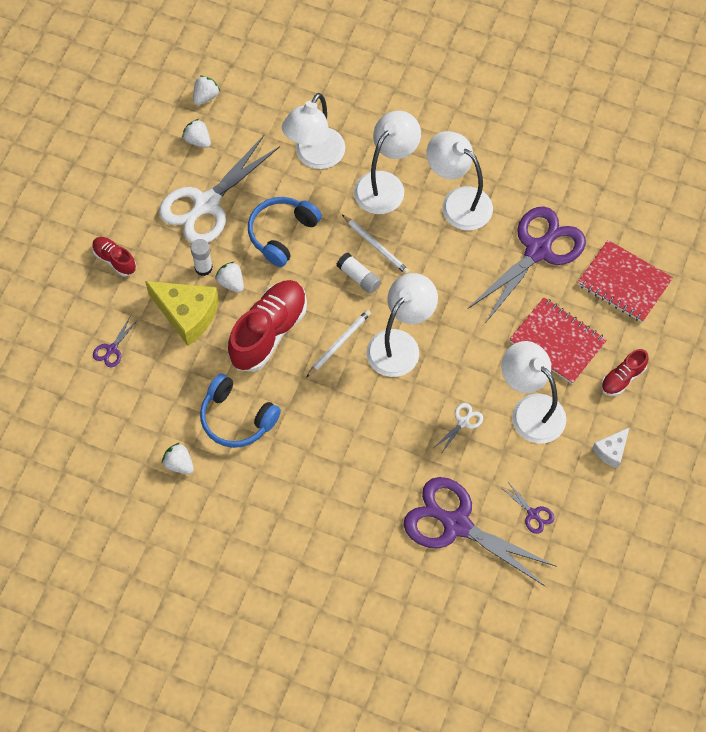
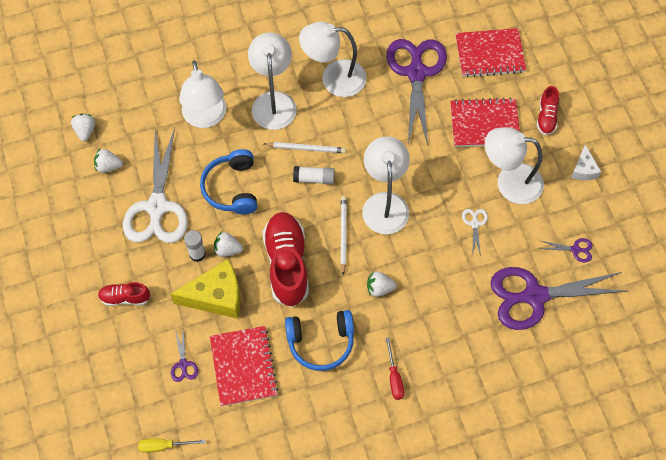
camera: 40 degrees left, 0 degrees up
white strawberry [162,443,194,474] -> white strawberry moved to [367,271,397,297]
none -> yellow screwdriver [138,439,205,453]
none -> red notebook [210,326,278,406]
none -> red screwdriver [385,338,404,400]

